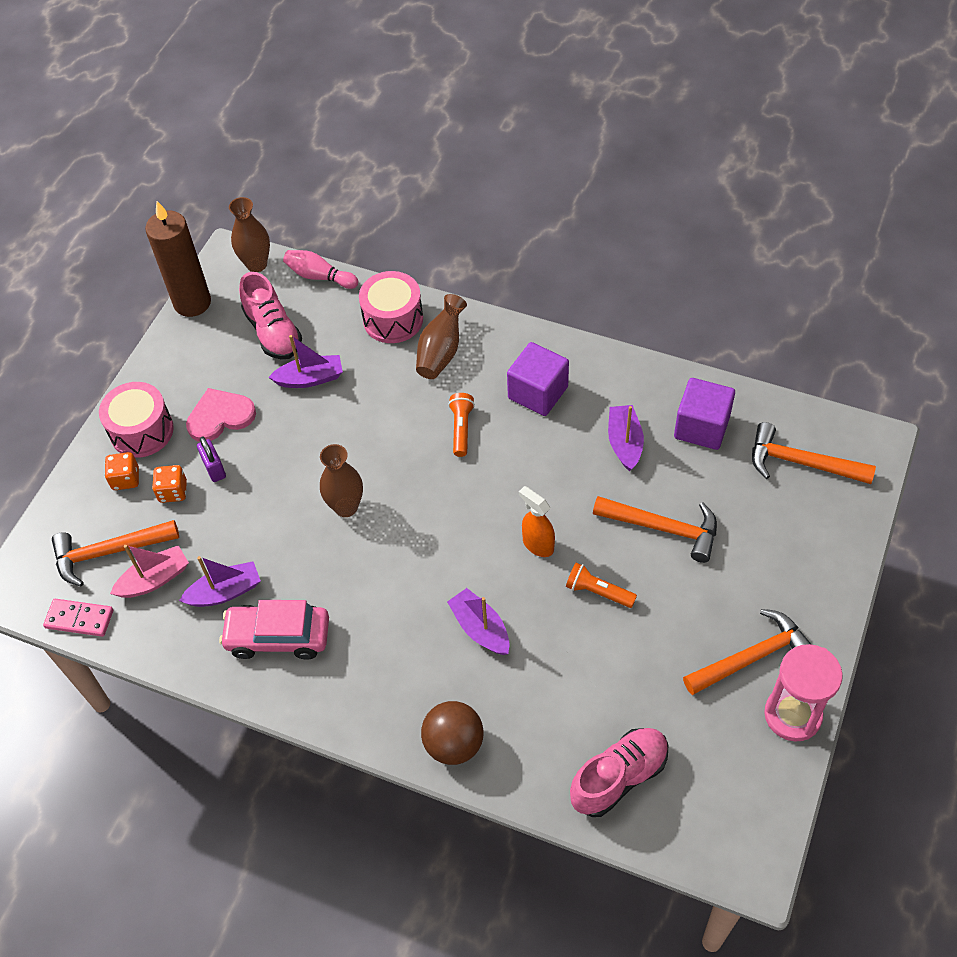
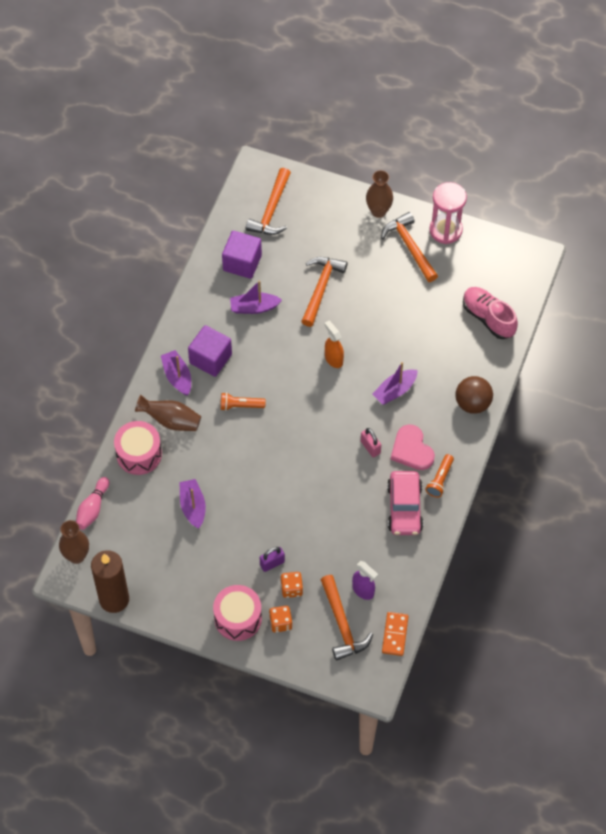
camera: 95 degrees left, 5 degrees up
pink domino [43,599,113,637] -> orange domino [382,612,409,656]
pink boat [110,545,189,598] -> purple spray bottle [352,561,378,600]
purple boat [179,556,261,607] -> purple boat moved to [161,350,191,396]
pink heart [186,388,256,442] -> pink heart moved to [391,424,435,470]
pink shoe [239,272,302,360] -> none
brown vase [320,444,363,517] -> brown vase moved to [366,170,393,218]
orange spray bottle [519,486,555,557] -> orange spray bottle turned 105 degrees clockwise [324,321,344,368]
orange flashlight [566,563,637,608] -> orange flashlight moved to [426,454,454,497]
none -> pink padlock [361,428,381,458]

